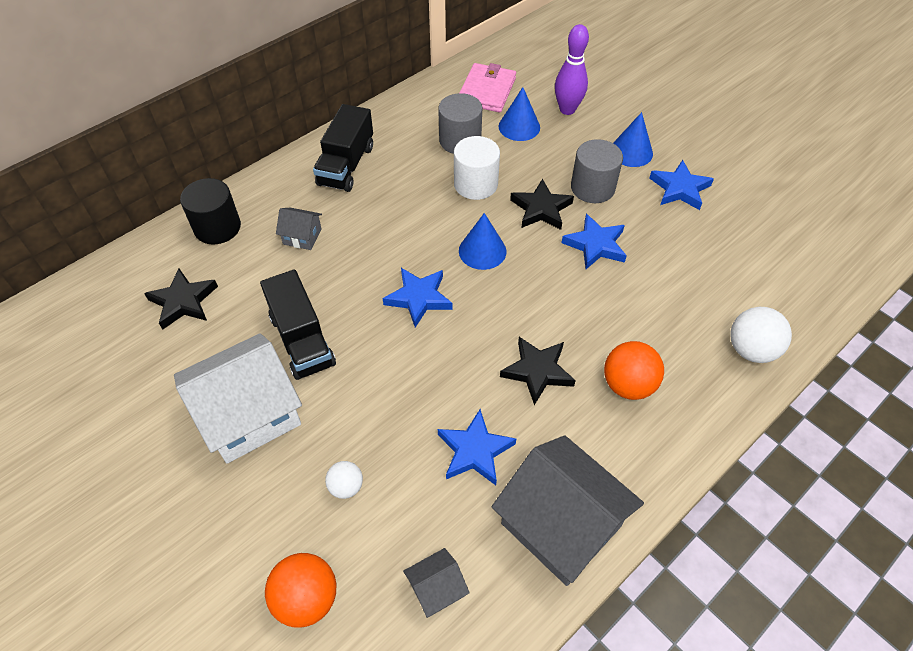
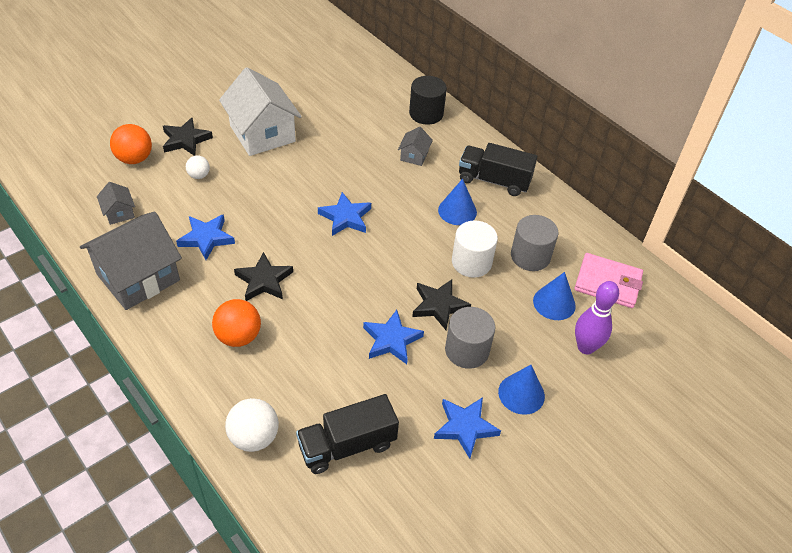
camera: 90 degrees right, 5 degrees down
black star [144,268,218,330] -> black star moved to [163,118,213,156]
black truck [260,269,336,380] -> black truck moved to [296,394,399,474]
blue cone [459,213,506,270] -> blue cone moved to [438,179,477,225]

